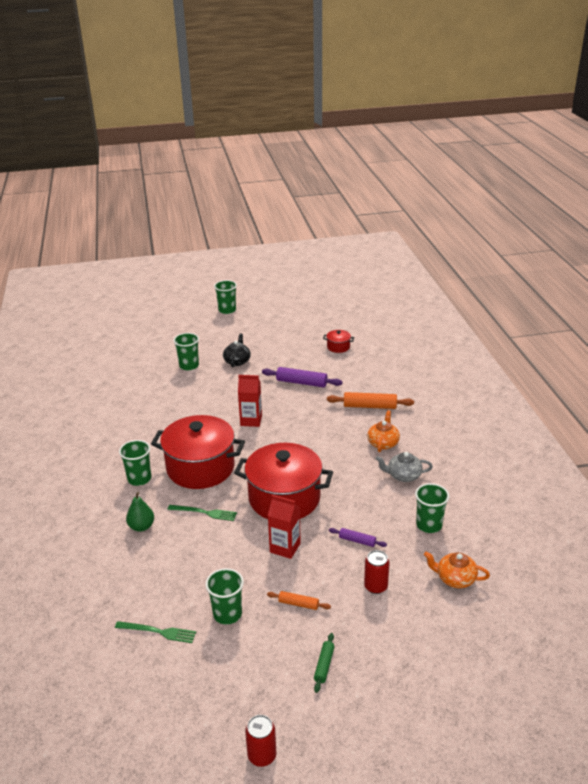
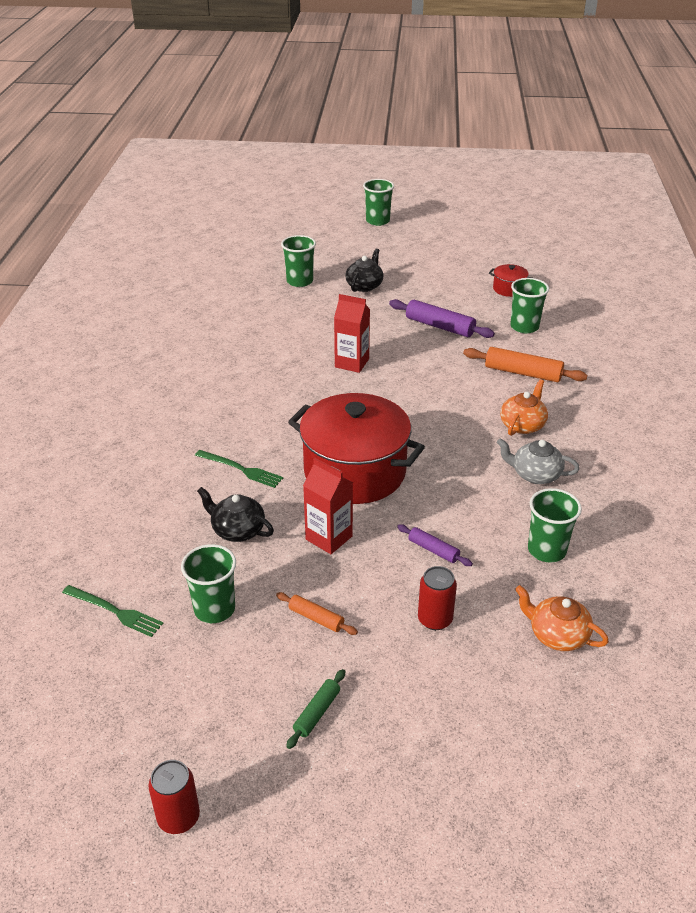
camera: 15 degrees right, 5 degrees up
green cup [119,440,151,486] -> green cup moved to [510,278,549,333]
green pear [126,492,154,532] -> none
red pot [151,415,245,489] -> none
none -> black teapot [197,487,274,542]

